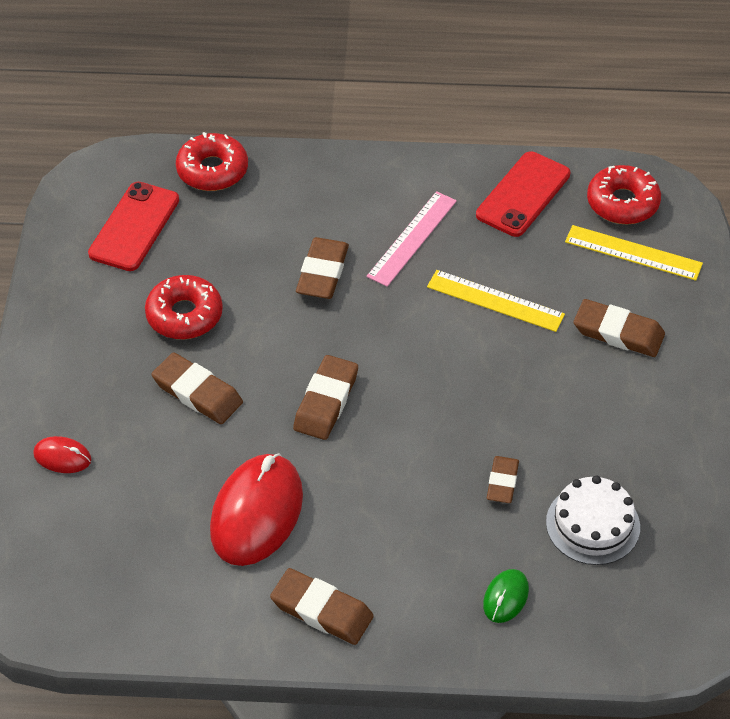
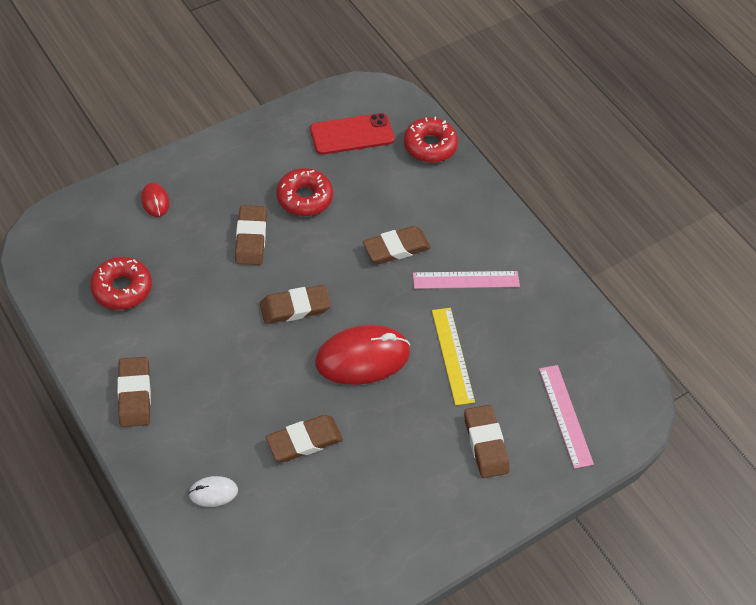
camera: 50 degrees right, 5 degrees up
red mouse [210,453,303,566] -> red mouse moved to [315,325,410,385]
red phone [476,151,570,237] -> none
green mouse [483,569,529,623] -> white mouse [188,476,238,507]
brown eraser [487,456,519,503] -> brown eraser [266,415,343,462], size x1.55
white cake [546,476,640,565] -> none
yellow ruler [565,225,703,281] -> pink ruler [539,365,594,469]
red donut [587,165,661,224] -> red donut moved to [90,257,152,310]

